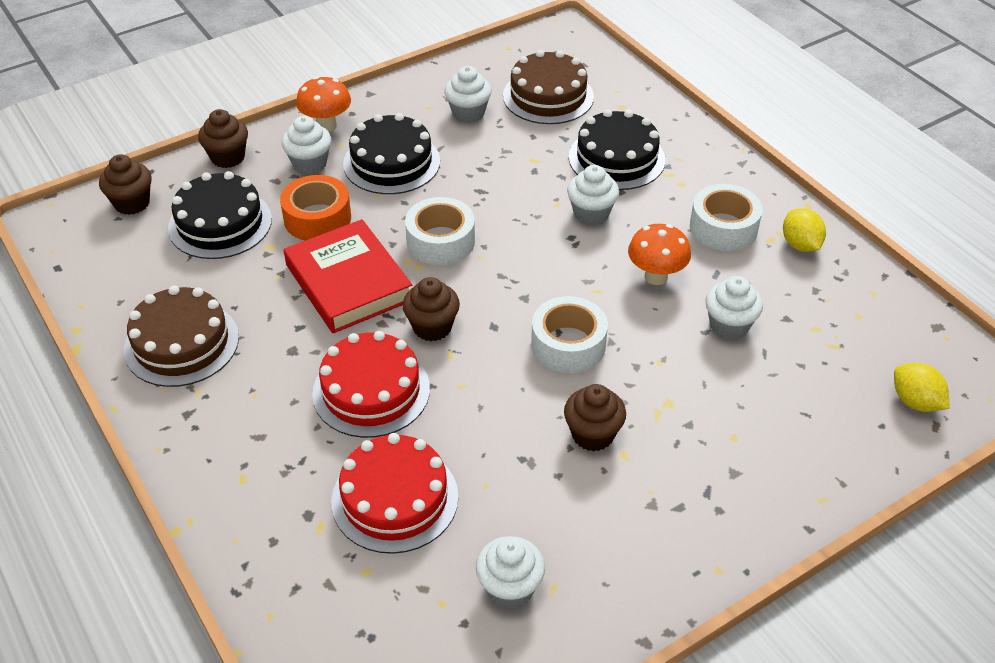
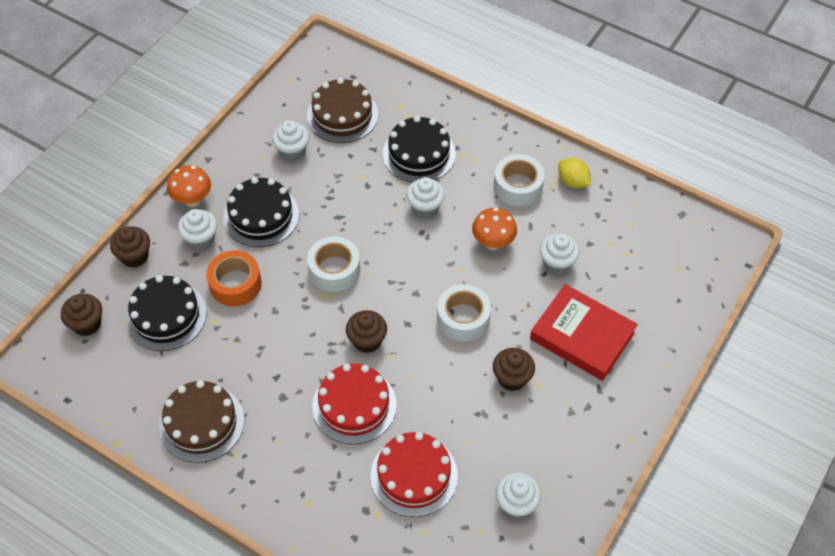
camera: 25 degrees left, 10 degrees up
red book [284,219,412,333] -> red book moved to [530,284,638,381]
yellow lemon [894,363,949,412] -> none

